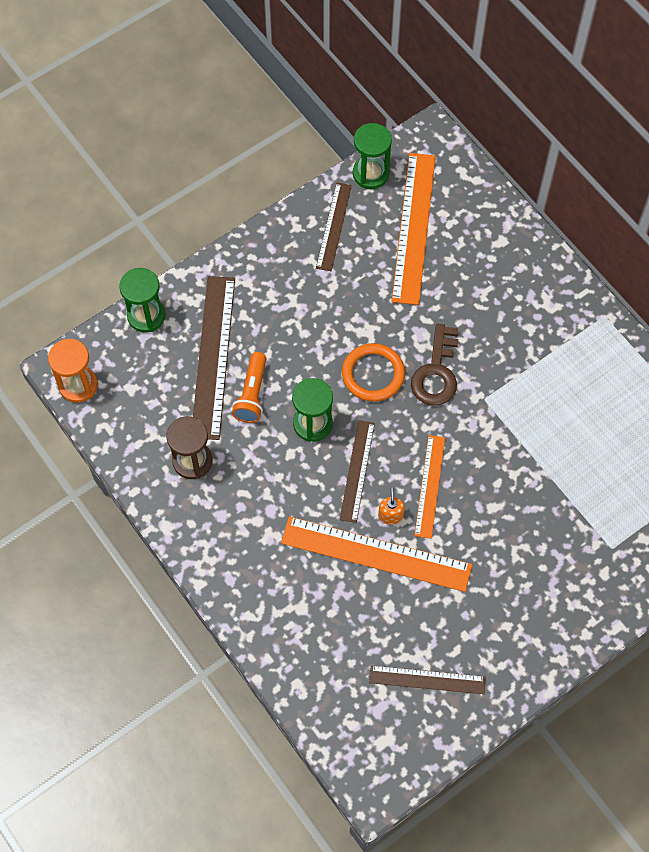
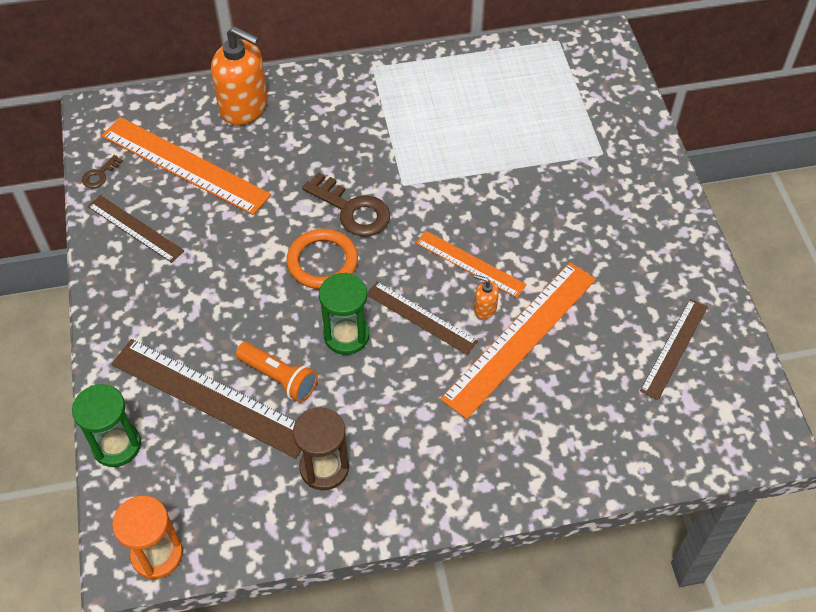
camera: 65 degrees left, 10 degrees down
green hourglass [353,123,392,189] -> brown key [82,155,123,188]
none -> orange soap dispenser [211,26,268,125]

